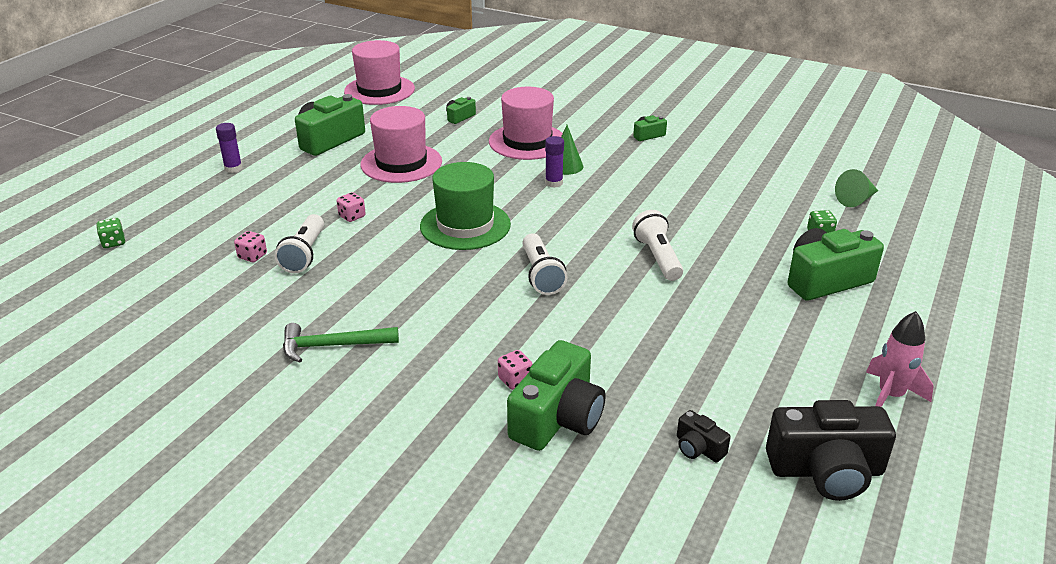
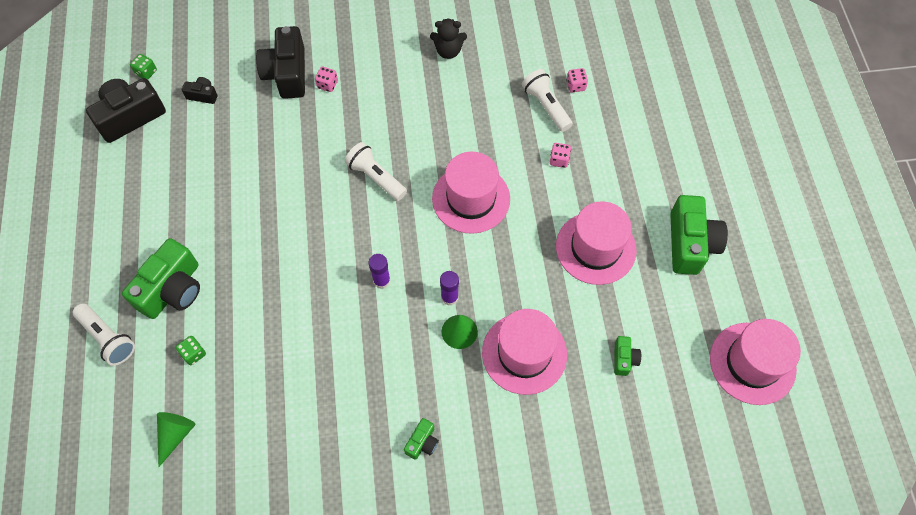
camera: 145 degrees right, 30 degrees up
green dice [96,218,126,248] -> green dice moved to [130,54,157,80]
purple glue stick [216,123,242,173] -> purple glue stick moved to [369,254,390,289]
green hammer [283,323,399,363] -> black teddy bear [430,18,467,59]
green hat [420,162,511,250] -> pink hat [432,152,510,234]
green camera [507,340,605,451] -> black camera [256,26,305,99]
white flashlight [632,210,683,281] -> white flashlight moved to [73,303,135,366]
pink rocket [866,311,934,407] -> none

